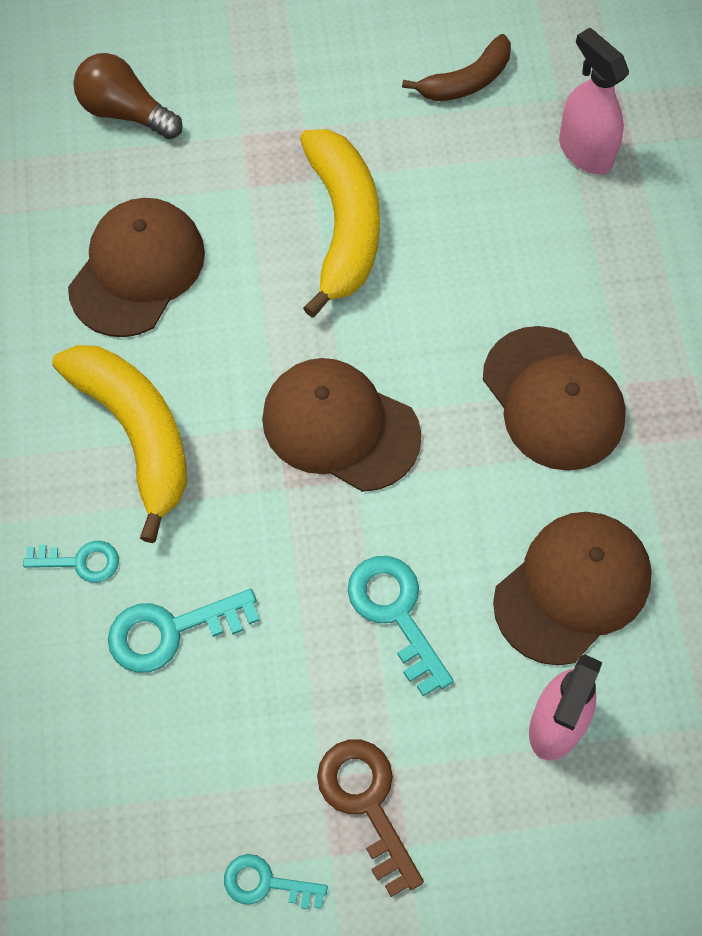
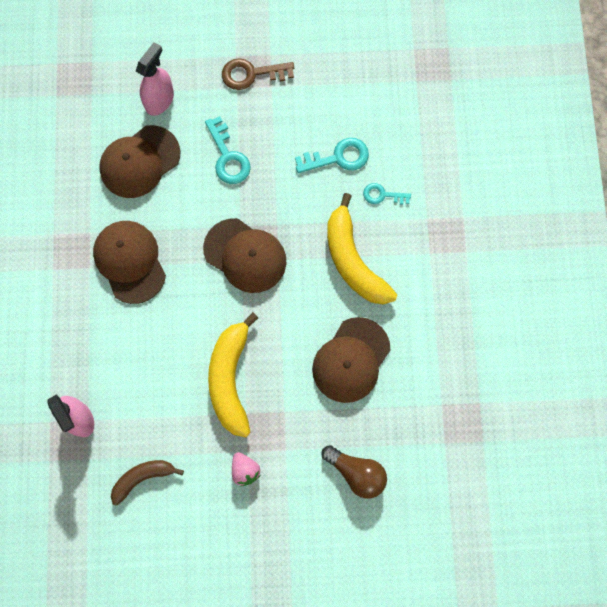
camera: 175 degrees left, 10 degrees up
turquoise key [224,854,328,909] -> none
brown key [317,740,424,897] -> brown key turned 105 degrees clockwise [222,58,294,90]
none -> pink strawberry [232,452,261,487]

